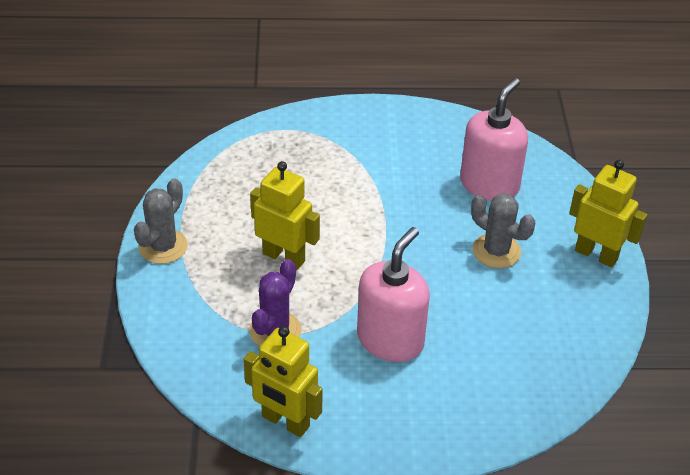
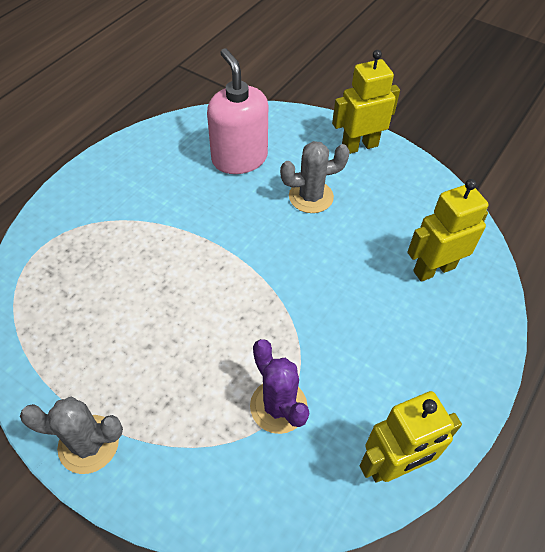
camera: 55 degrees left, 10 degrees up
grey cactus [134,178,188,264] -> grey cactus turned 60 degrees counterclockwise [20,397,123,474]
yellow robot [250,161,320,270] -> yellow robot moved to [407,179,489,282]
pink soap dispenser [357,227,430,362] -> none

